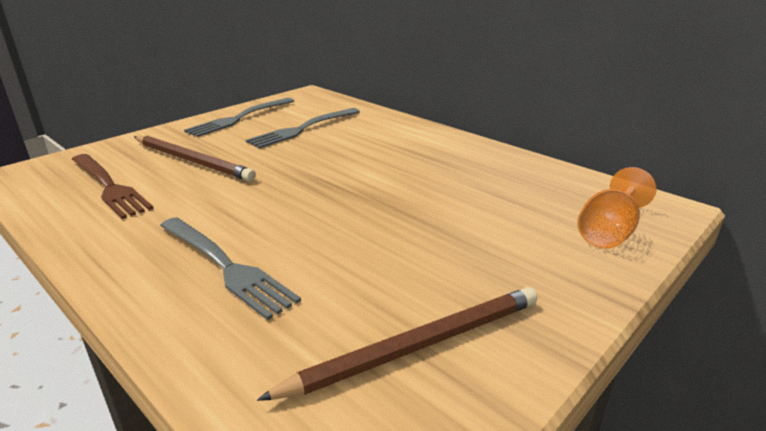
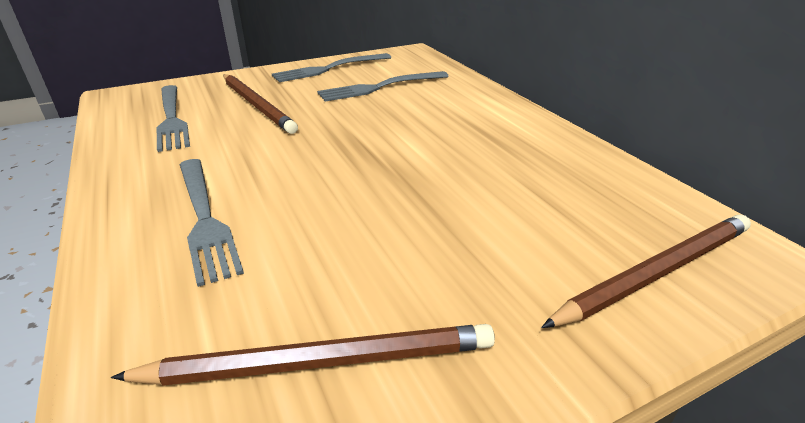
camera: 20 degrees right, 5 degrees up
brown fork [72,154,154,219] -> grey fork [157,85,190,152]
orange goblet [577,167,656,249] -> brown pencil [541,214,751,328]

